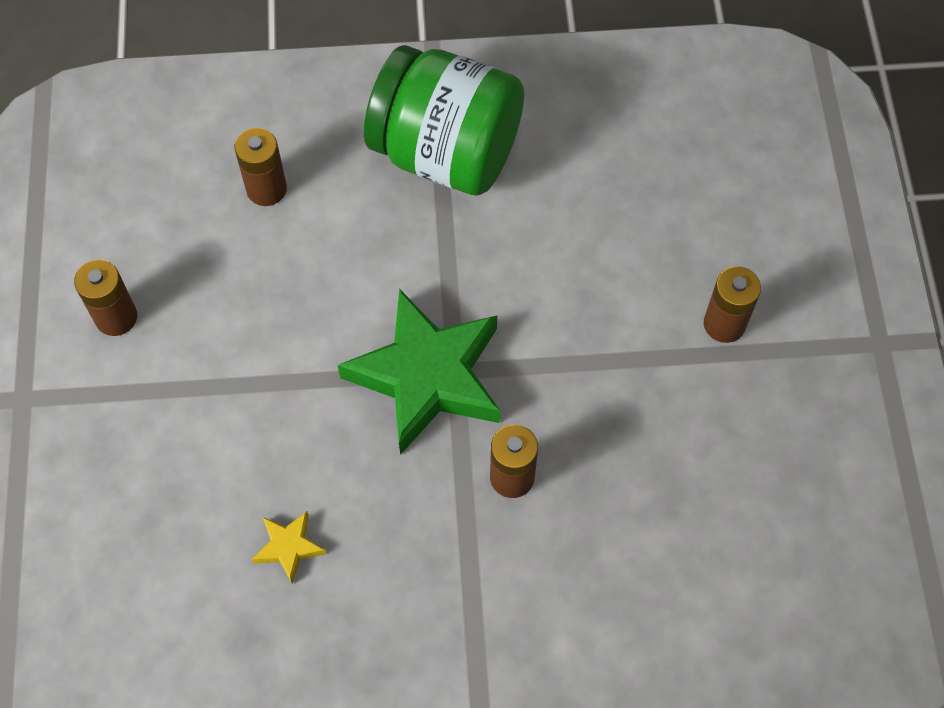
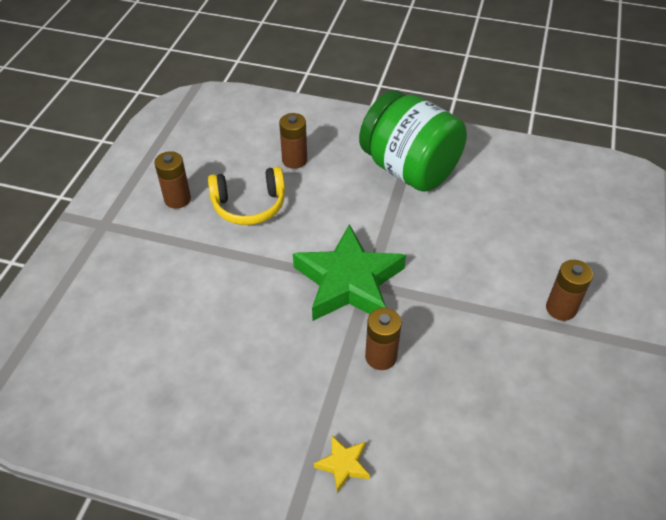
camera: 20 degrees right, 15 degrees down
yellow star [252,511,326,584] -> yellow star moved to [314,436,370,493]
none -> yellow headphones [208,167,285,225]

